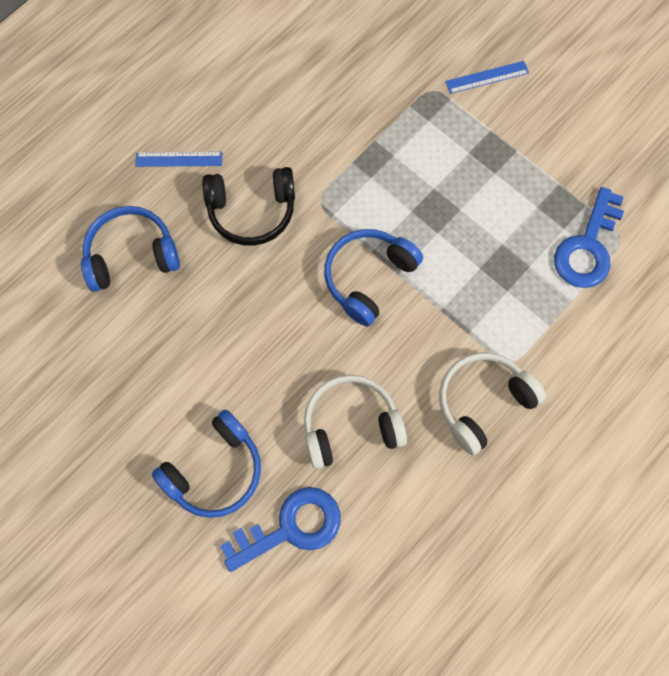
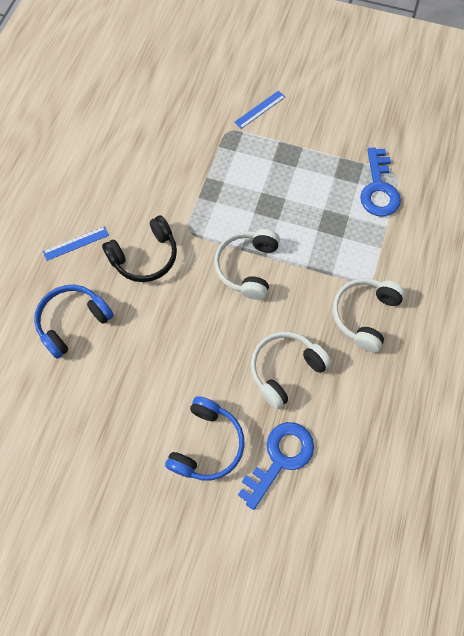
camera: 25 degrees left, 5 degrees down
blue headphones [324,229,423,327] -> white headphones [214,229,280,300]

